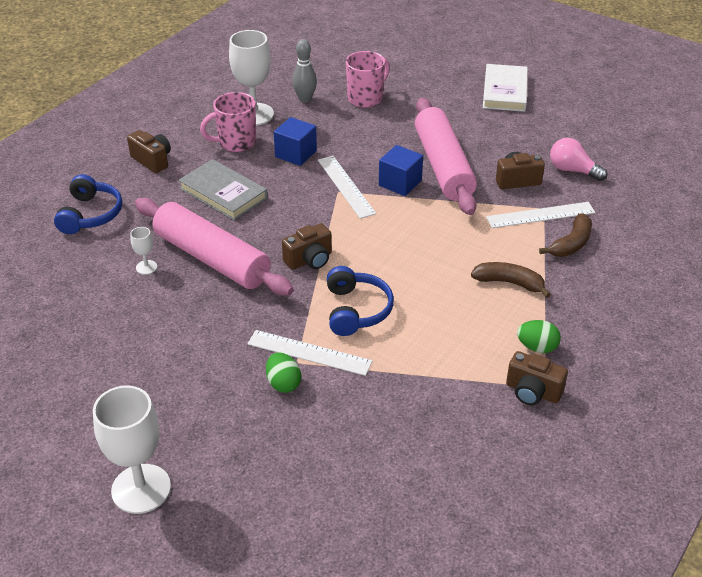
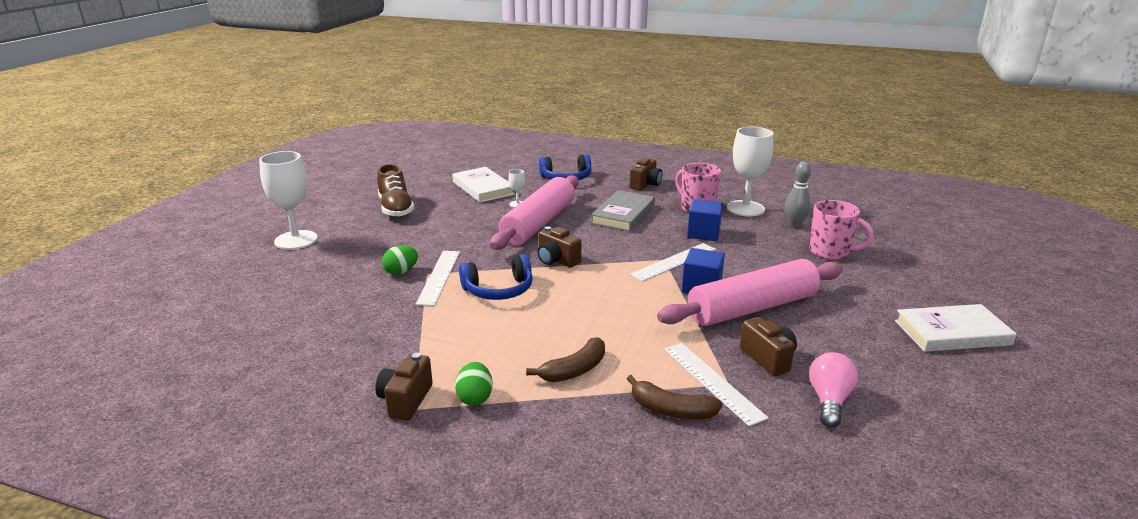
camera: 75 degrees right, 15 degrees down
brown banana [471,262,551,298] -> brown banana turned 45 degrees clockwise [526,337,605,382]
none -> brown shoe [377,164,415,217]
none -> white book [452,167,515,203]

